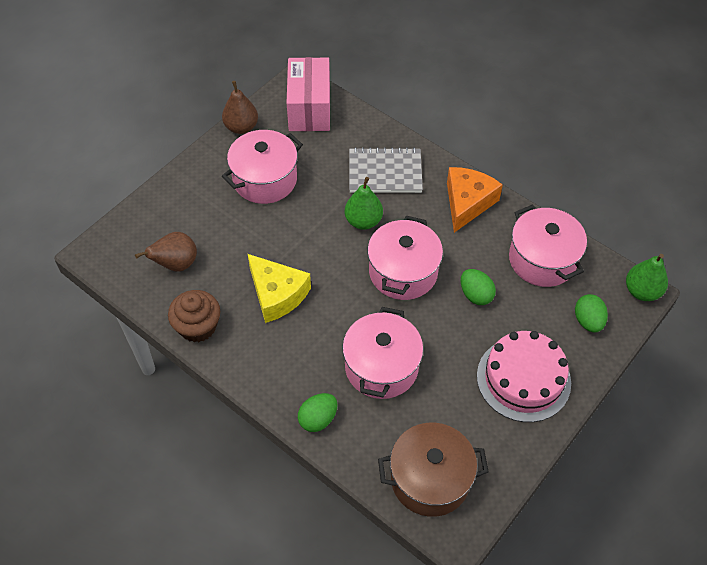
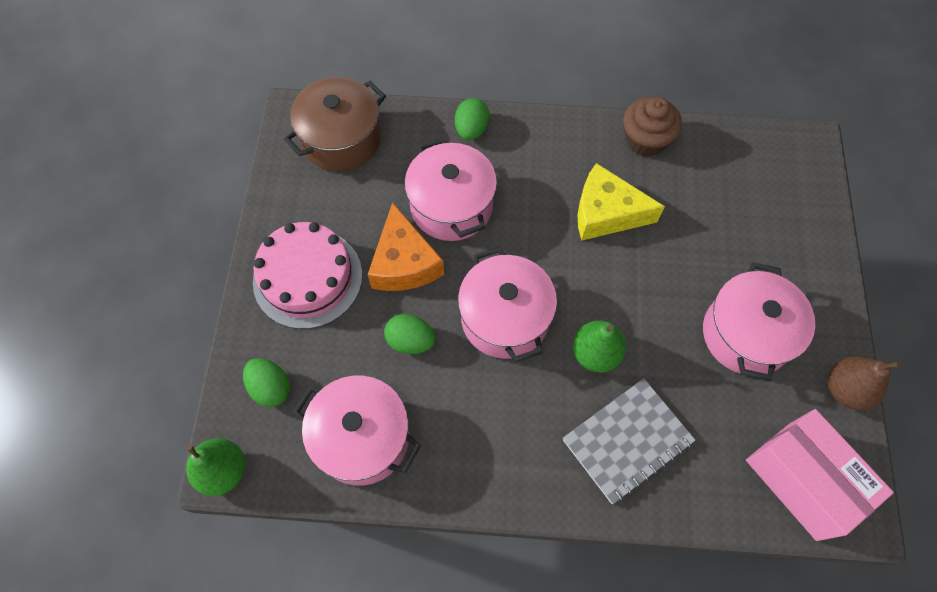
camera: 145 degrees right, 10 degrees up
brown pear [135,232,197,272] -> none
orange cheese [447,167,503,233] -> orange cheese moved to [368,202,444,291]

